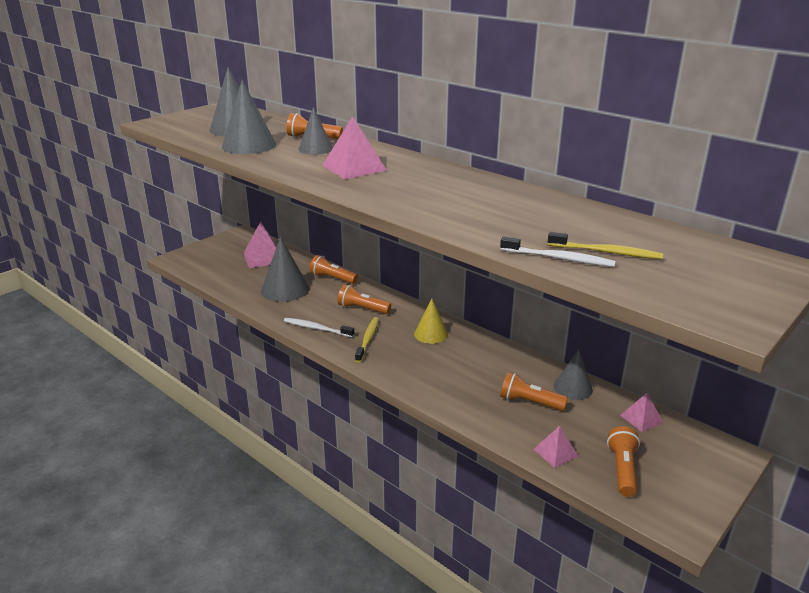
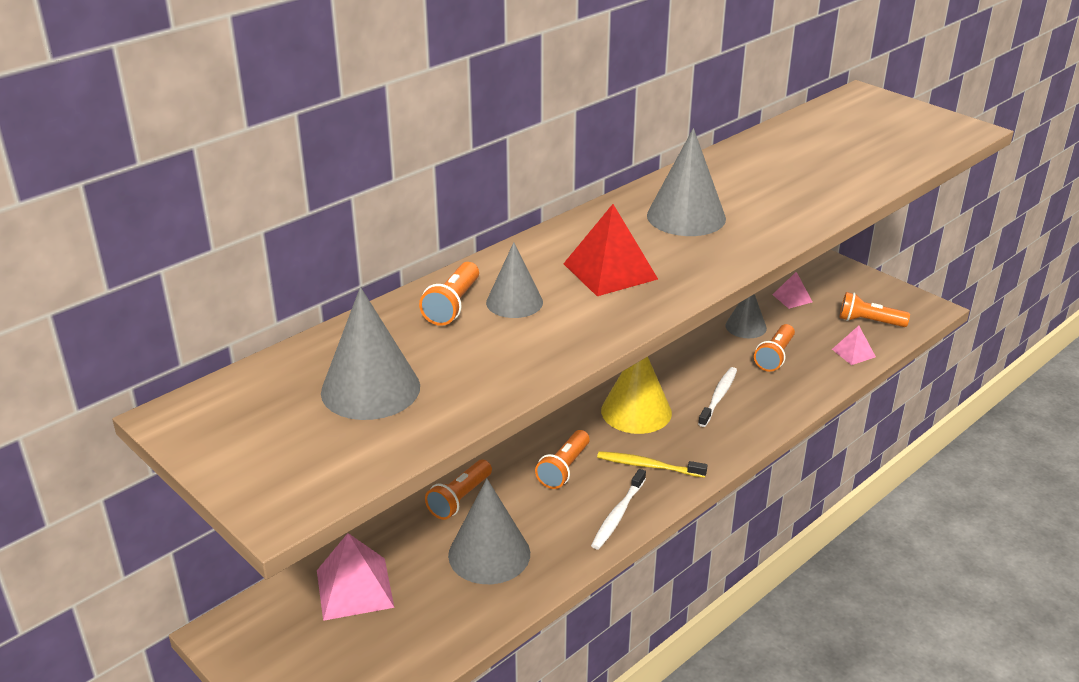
camera: 85 degrees left, 5 degrees up
grey cone [222,80,276,154] -> grey cone moved to [647,128,726,236]
pink pyramid [322,116,387,179] -> red pyramid [563,204,658,296]
yellow cone [414,299,448,344] -> yellow cone [601,357,672,434], size x1.56
white toothbrush [500,237,616,267] -> white toothbrush moved to [698,367,737,427]
yellow toothbrush [548,232,663,259] -> none

